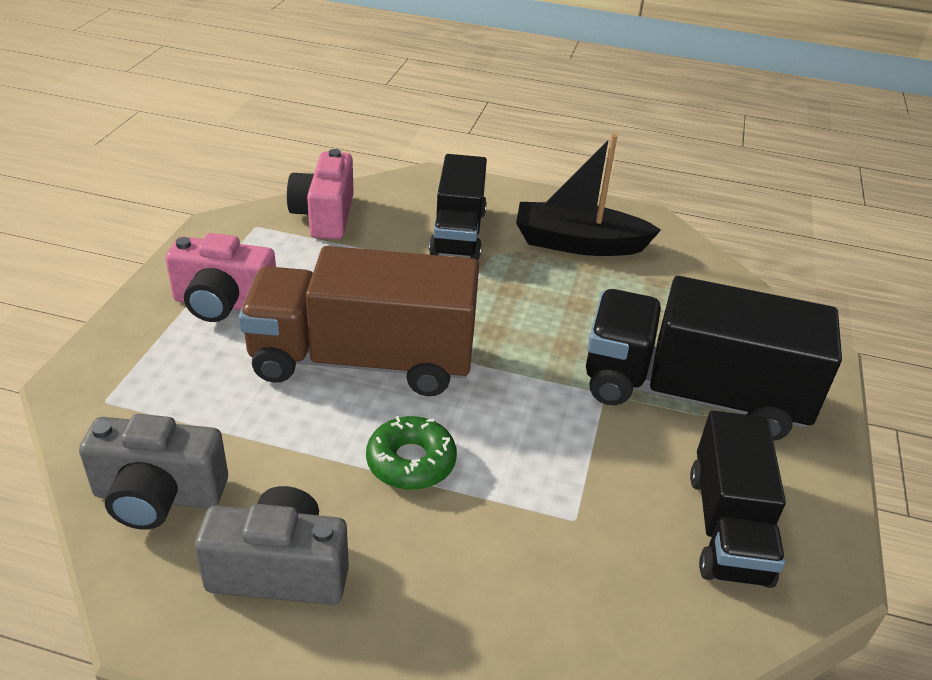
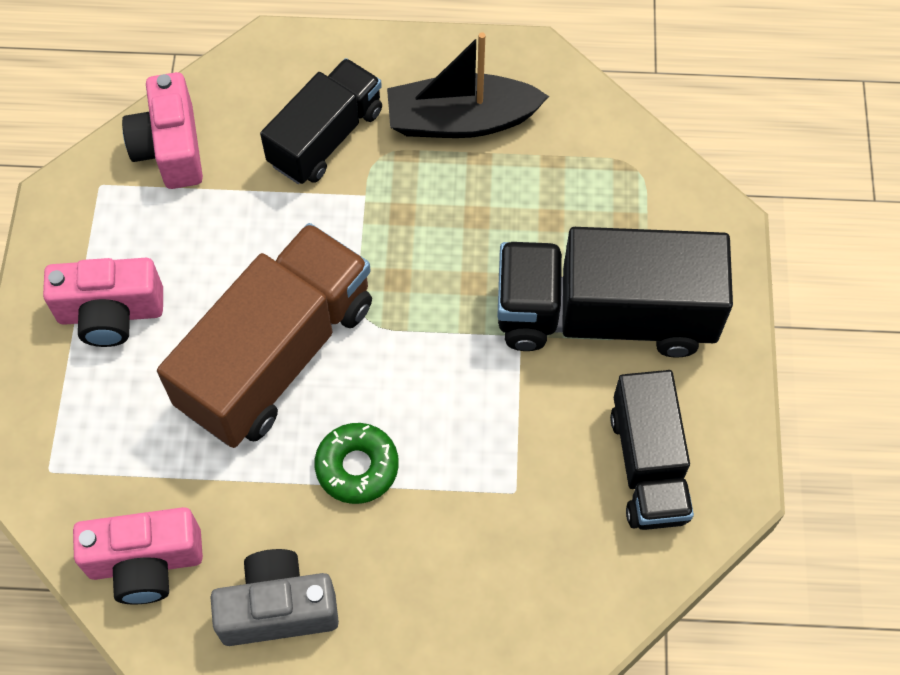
camera: 10 degrees left, 25 degrees up
grey camera [79,414,228,530] -> pink camera [73,507,203,605]
brown truck [239,246,479,396] -> brown truck turned 135 degrees clockwise [157,223,372,448]
black truck [429,154,487,260] -> black truck turned 135 degrees counterclockwise [260,58,382,184]

